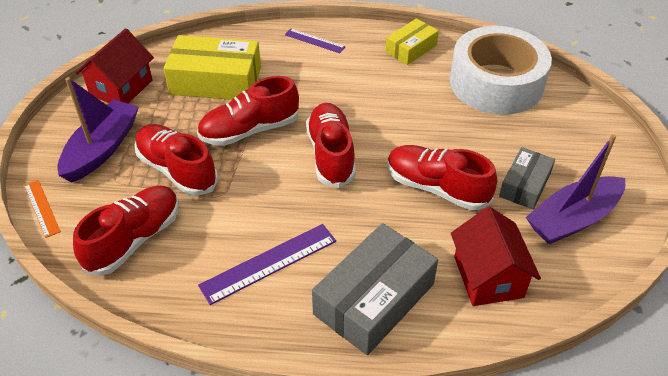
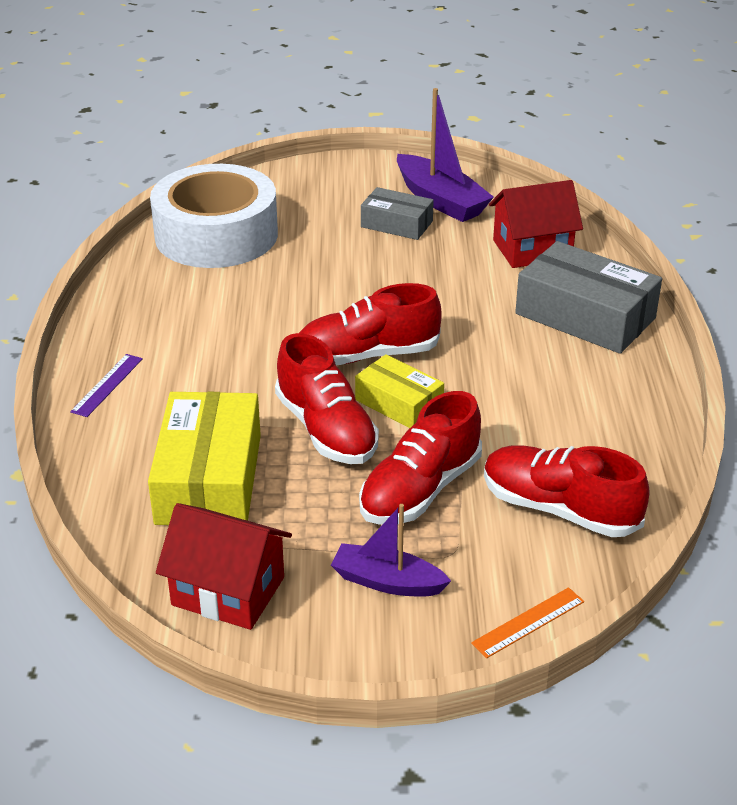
camera: 95 degrees left, 10 degrees down
purple boat [58,77,139,182] -> purple boat [331,504,451,597], size x0.64
purple ruler [198,224,336,305] -> none
yellow box [385,18,439,65] -> yellow box moved to [355,354,444,428]
red shoe [387,145,497,210] -> none

